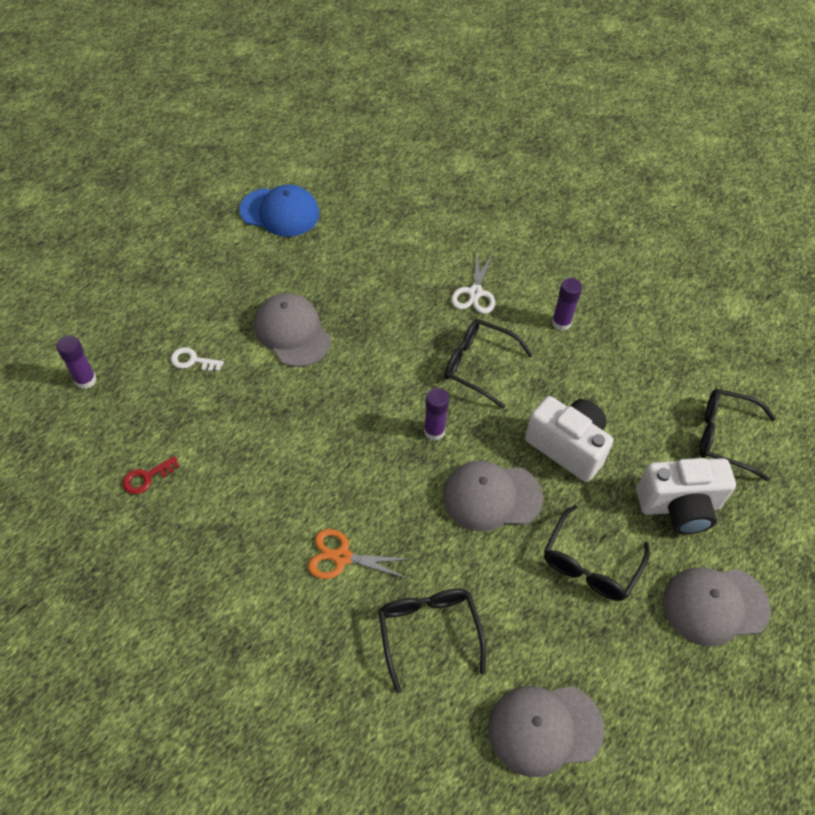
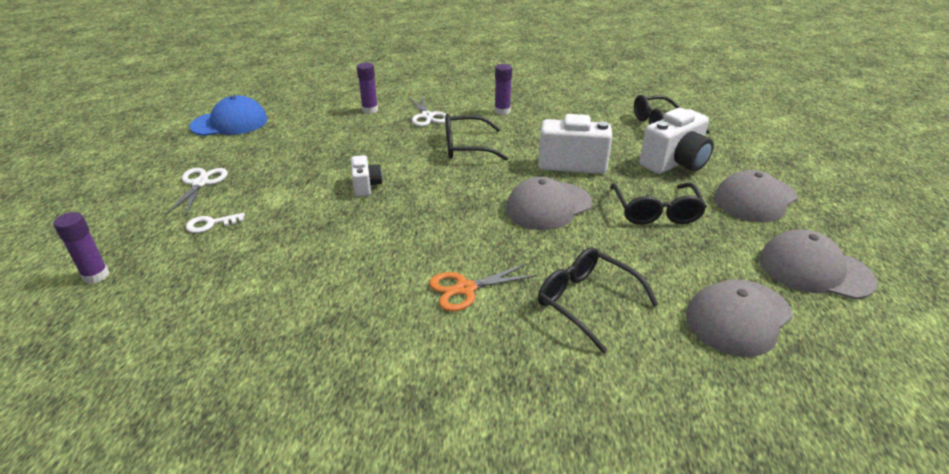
camera: 30 degrees left, 20 degrees down
red key [122,456,179,494] -> none
grey cap [254,293,331,367] -> grey cap moved to [760,230,877,300]
purple glue stick [424,388,449,440] -> purple glue stick moved to [357,62,378,114]
none -> white scissors [166,168,228,216]
none -> white camera [351,155,383,197]

